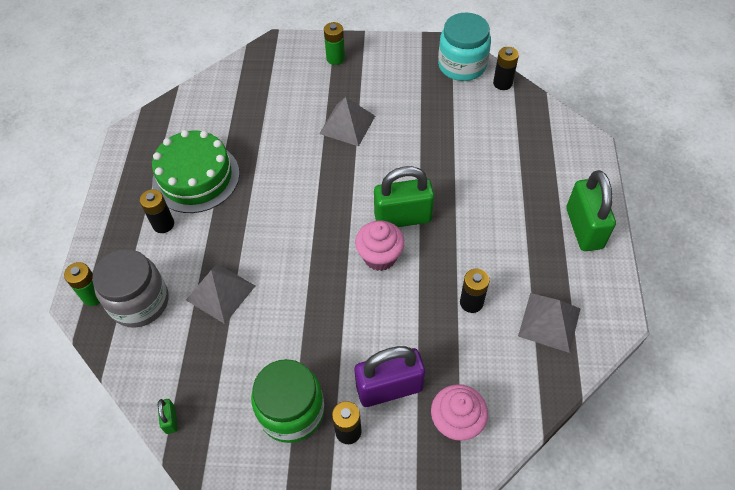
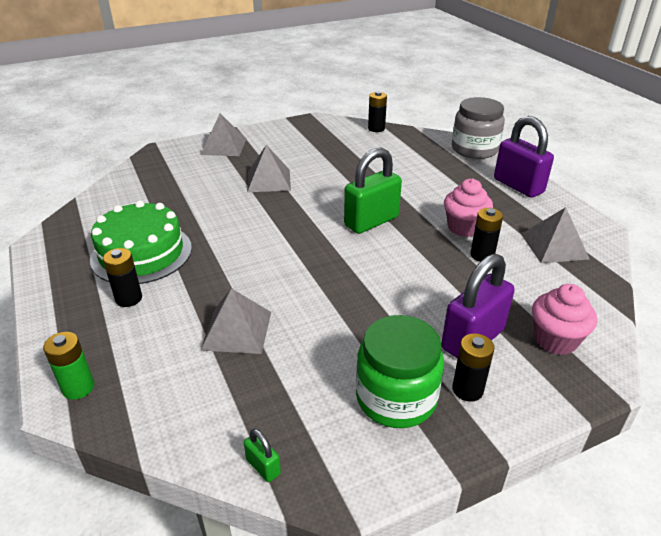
camera: 30 degrees left, 20 degrees down
grey jar [92,249,168,328] -> grey jar moved to [452,97,505,159]
green battery [324,22,345,65] -> grey pyramid [201,113,246,156]
pink cupcake [355,221,405,271] -> pink cupcake moved to [444,178,493,237]
turquoise jar [438,13,491,81] -> none
green padlock [566,170,616,251] -> purple padlock [494,116,554,198]

